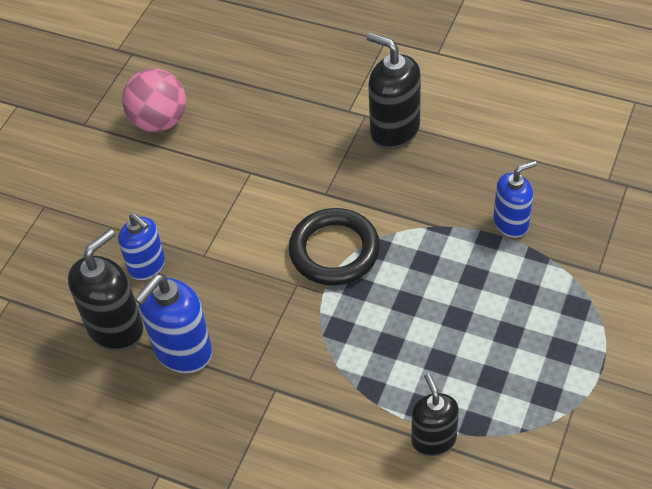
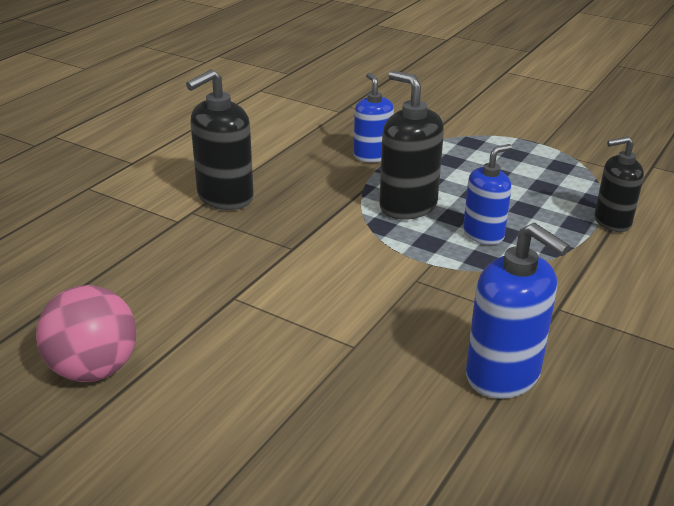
camera: 85 degrees left, 20 degrees down
black soap dispenser [68,229,144,351] -> black soap dispenser moved to [379,71,444,220]
blue soap dispenser [118,213,165,280] -> blue soap dispenser moved to [463,144,512,245]
black ring [289,208,380,285] -> none

